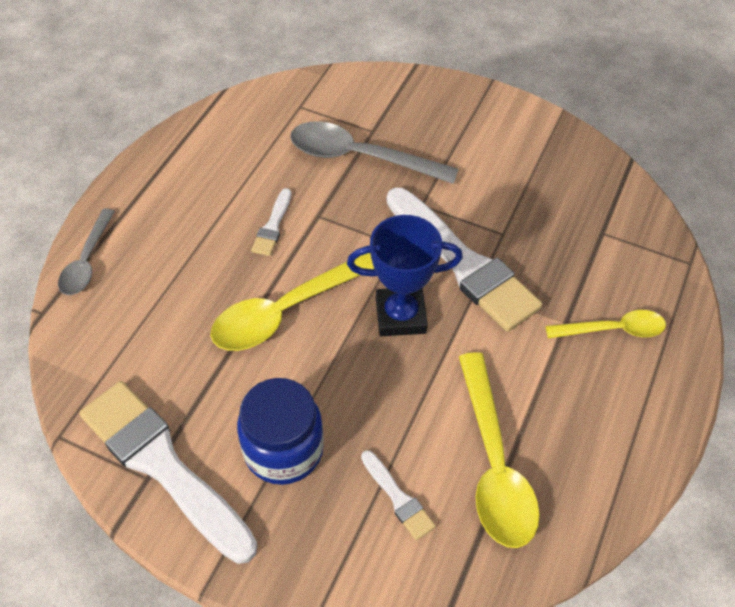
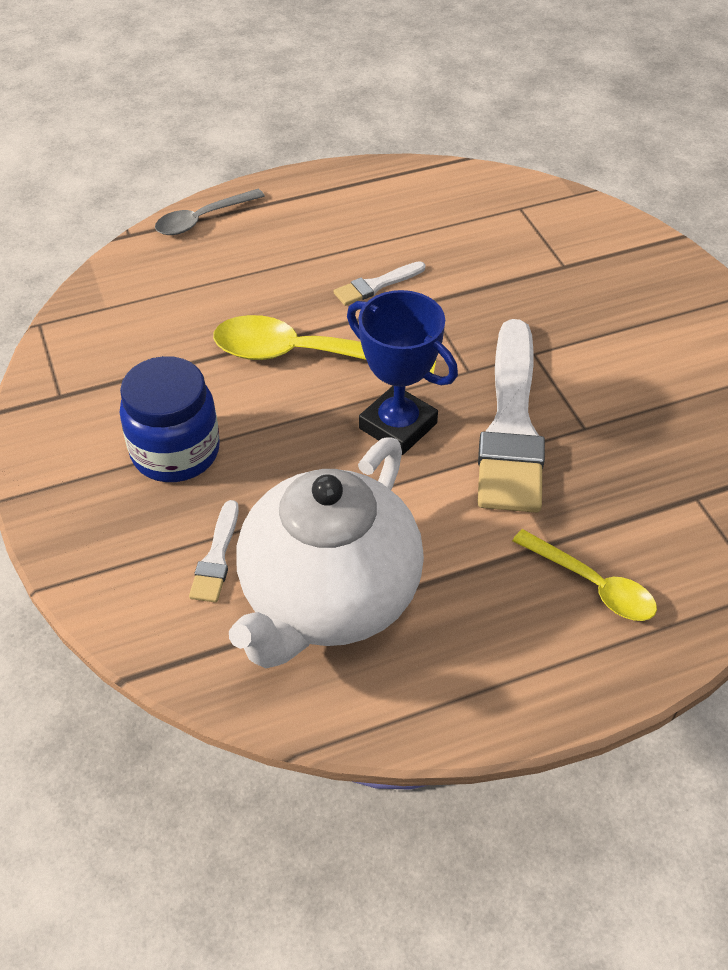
camera: 45 degrees right, 5 degrees down
white brush [79,381,258,564] -> none
grey spoon [290,121,459,184] -> none
yellow spoon [459,352,540,548] -> white teapot [229,437,424,669]

